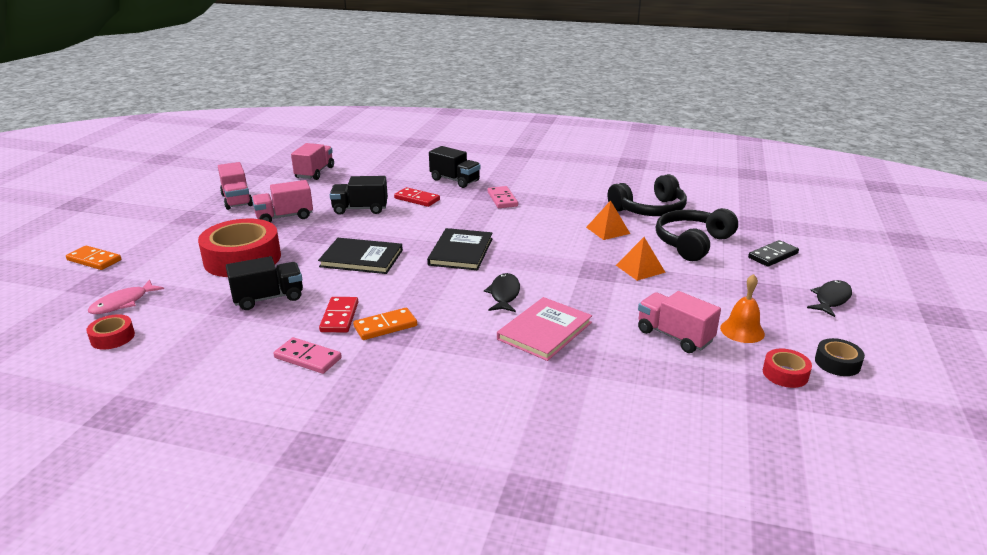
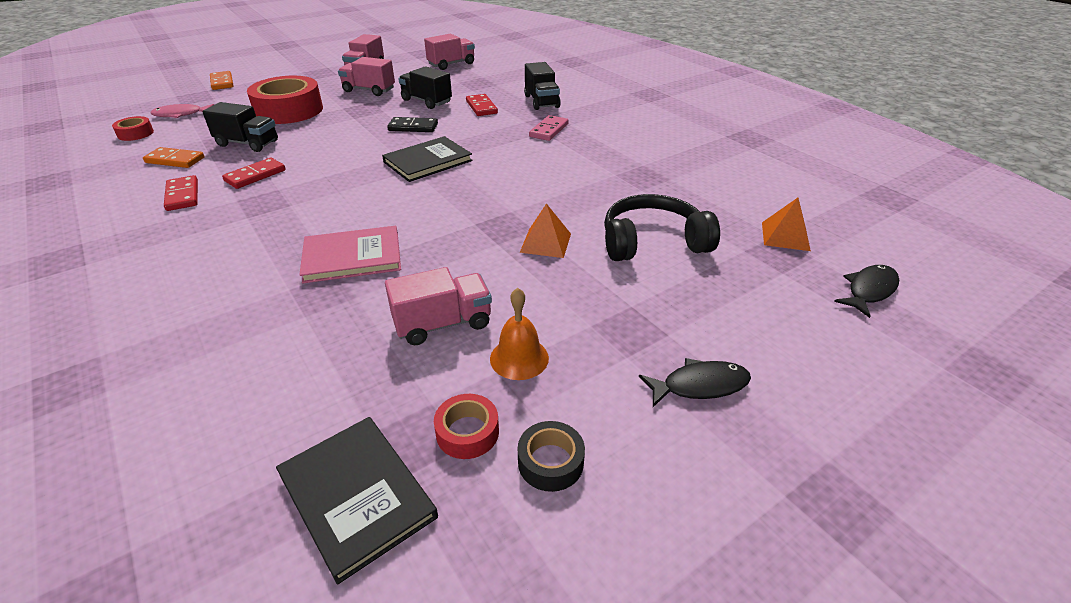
camera: 40 degrees right, 10 degrees up
pink domino [273,337,342,374] -> red domino [164,175,198,211]
black book [318,238,403,274] -> black book moved to [276,417,438,585]
orange domino [353,308,417,340] -> orange domino moved to [143,147,204,168]
black fish [484,273,520,312] -> black fish moved to [834,265,899,318]
orange pyramid [586,200,630,240] -> orange pyramid moved to [762,198,811,251]
black headphones [608,174,687,216] -> none
pink truck [638,291,721,353] -> pink truck turned 75 degrees clockwise [385,267,492,345]
black domino [748,240,799,267] -> black domino moved to [387,117,438,132]

